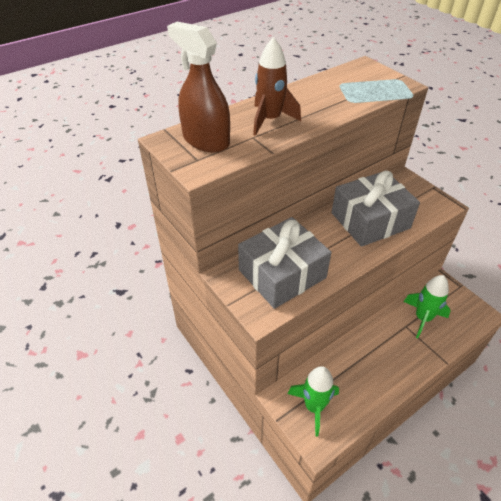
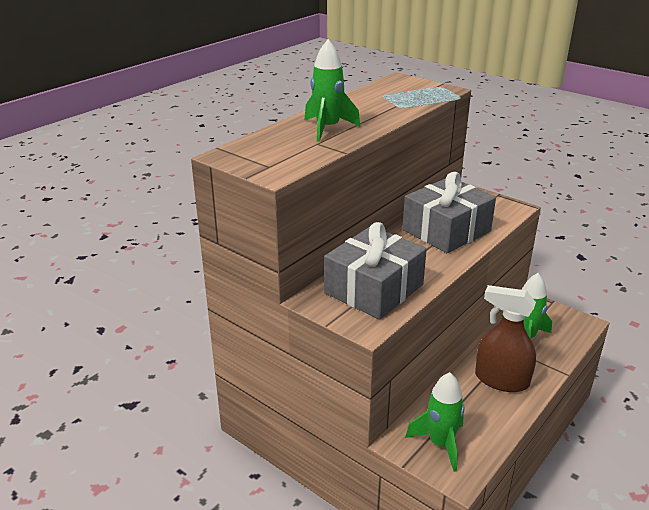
camera: 15 degrees left, 15 degrees down
brown spray bottle [167,22,230,153] -> brown spray bottle moved to [475,285,536,392]
brown rocket [253,37,301,136] -> green rocket [304,39,360,142]

